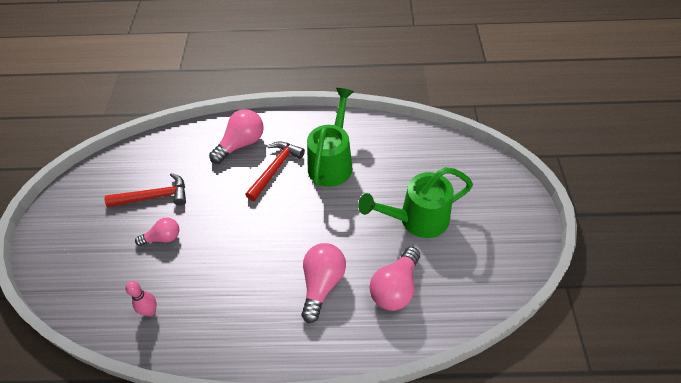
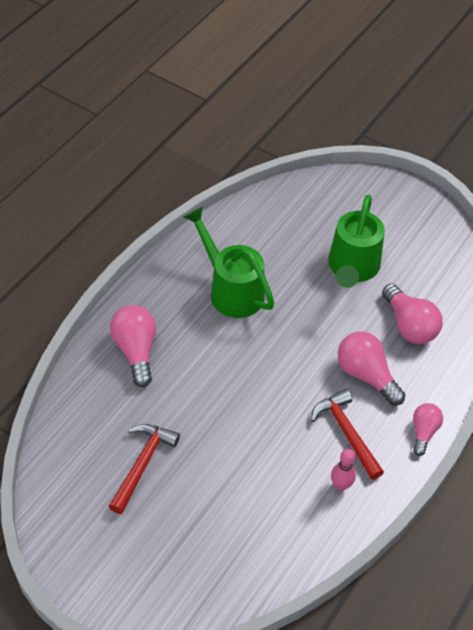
camera: 60 degrees left, 0 degrees up
pink bowling pin [125,281,157,316] -> pink bowling pin moved to [331,449,356,491]
pink light bulb [135,218,179,246] -> pink light bulb moved to [413,403,443,456]
red hammer [245,141,305,201] -> red hammer moved to [311,389,384,480]

